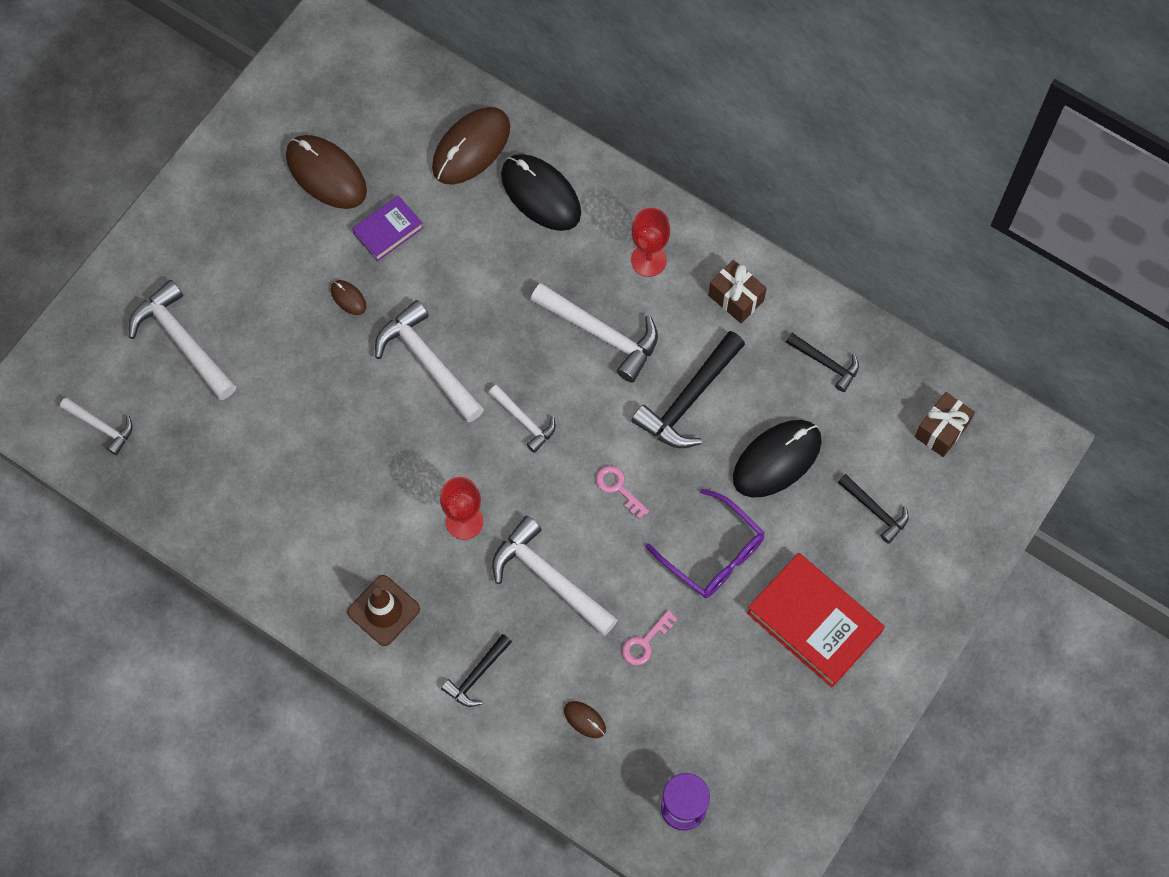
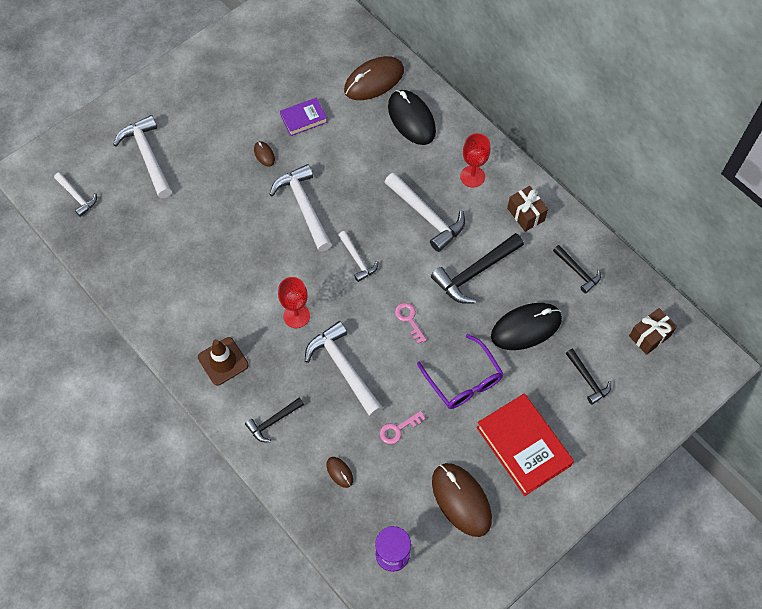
camera: 15 degrees right, 5 degrees down
brown mouse [286,135,367,209] -> brown mouse moved to [432,463,492,537]

